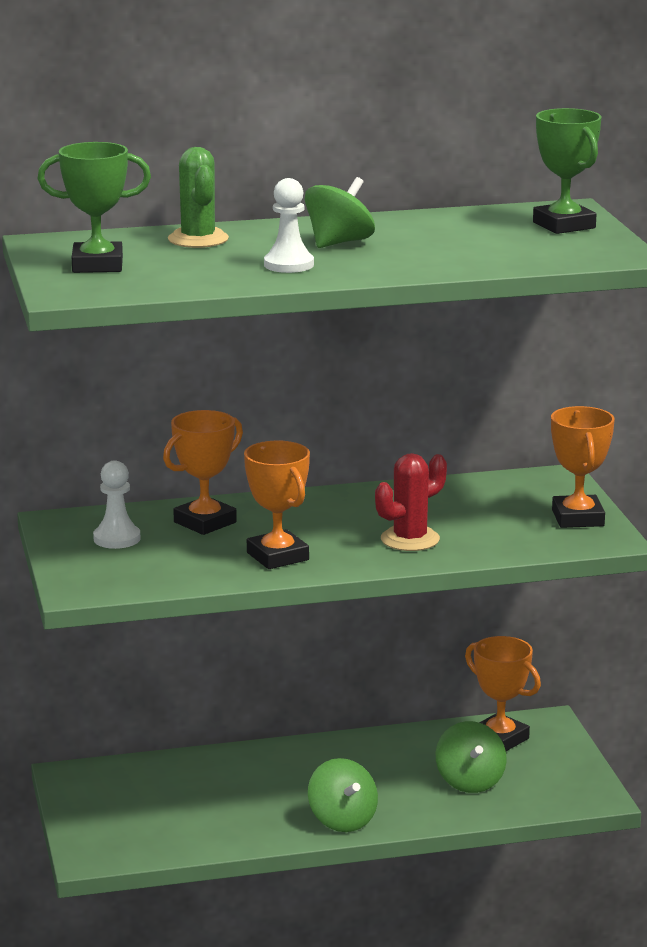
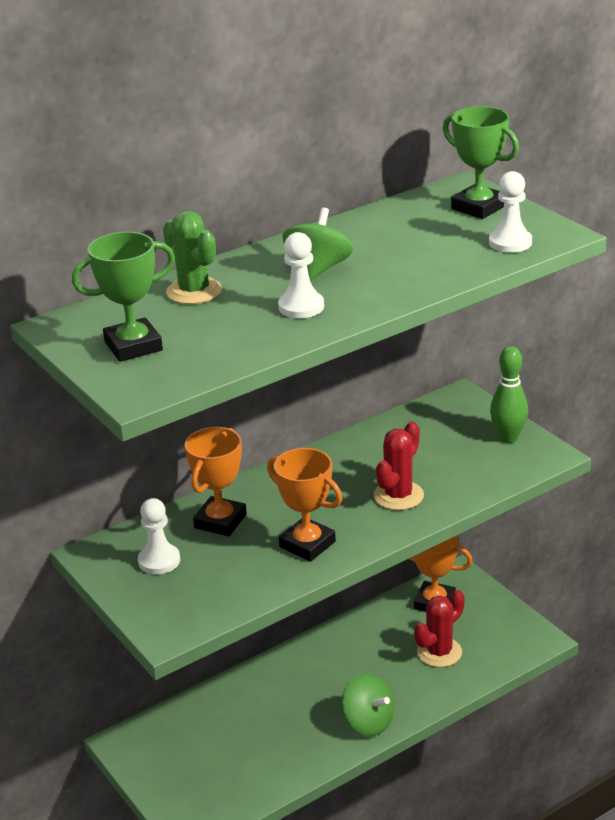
camera: 20 degrees left, 10 degrees up
green spinning top [436,721,507,793] -> red cactus [414,590,465,667]
orange trophy [551,406,615,528] -> green bowling pin [490,346,528,443]
none -> white pawn [489,171,532,253]

